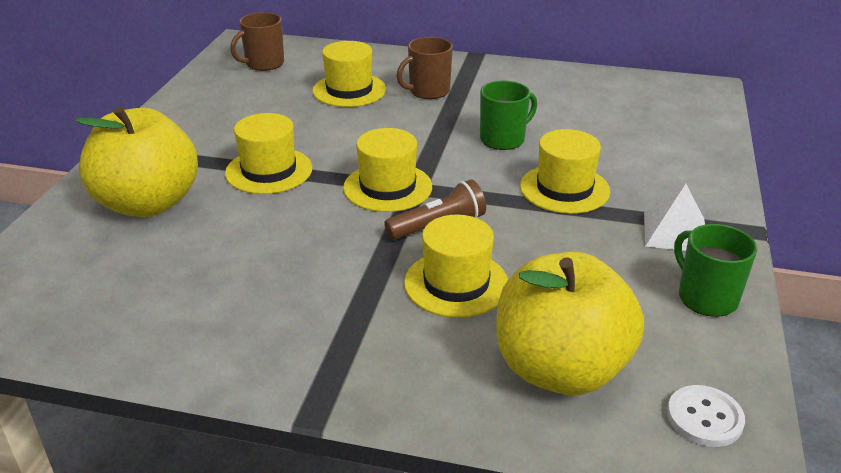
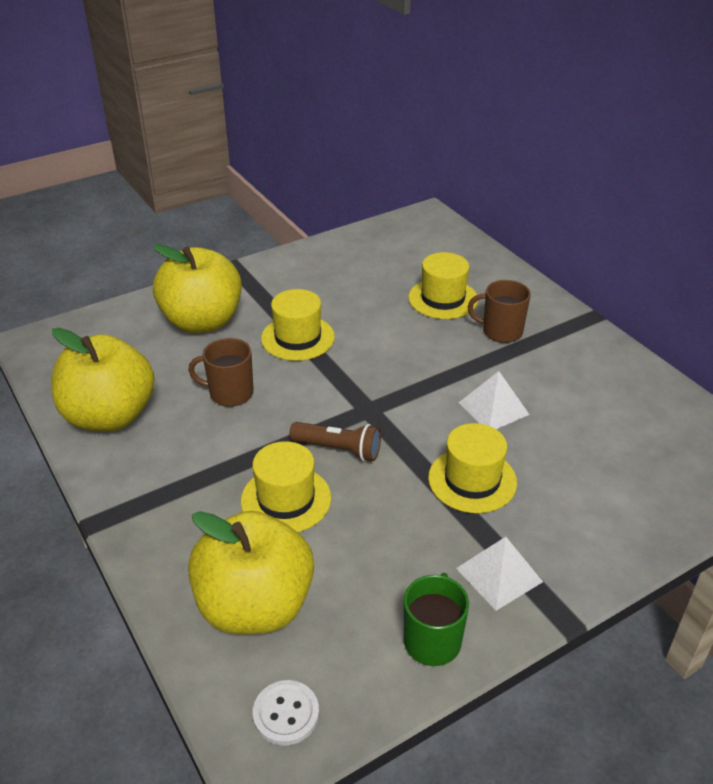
camera: 45 degrees right, 5 degrees up
brown mug [230,12,284,71] -> brown mug moved to [188,338,253,407]
yellow hat [343,128,432,212] -> none
green mug [480,81,537,150] -> white pyramid [458,371,530,429]
none -> yellow apple [51,328,154,431]

